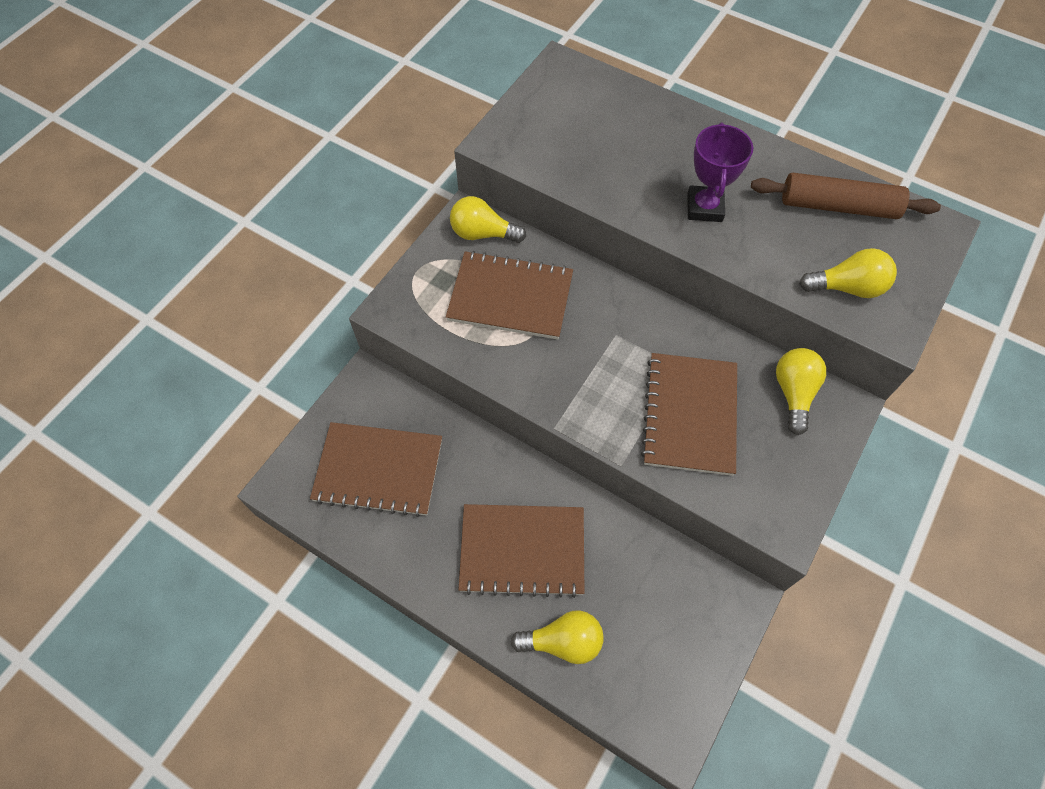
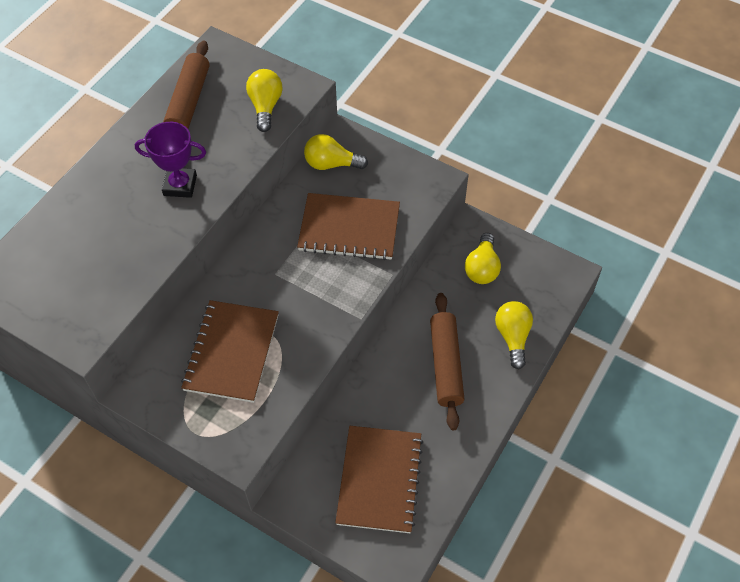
camera: 90 degrees left, 5 degrees down
yellow light bulb [450,196,526,243] -> yellow light bulb moved to [465,233,501,284]
brown notebook [458,504,585,598] -> brown rolling pin [430,293,465,430]

